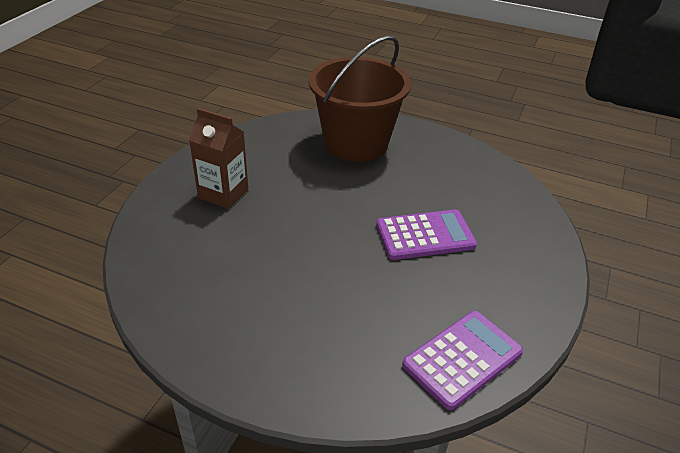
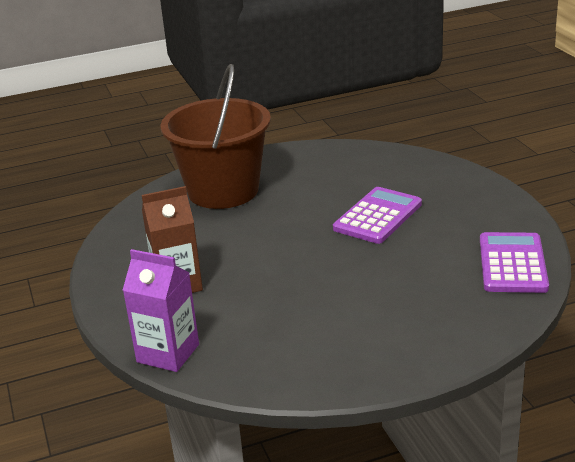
camera: 40 degrees left, 10 degrees down
none -> purple carton [123,249,199,372]

